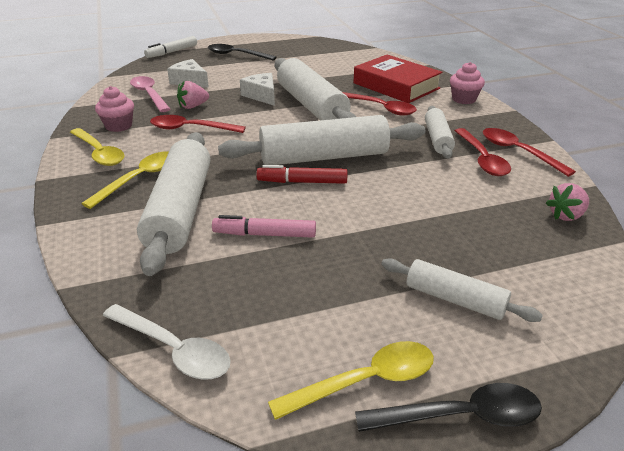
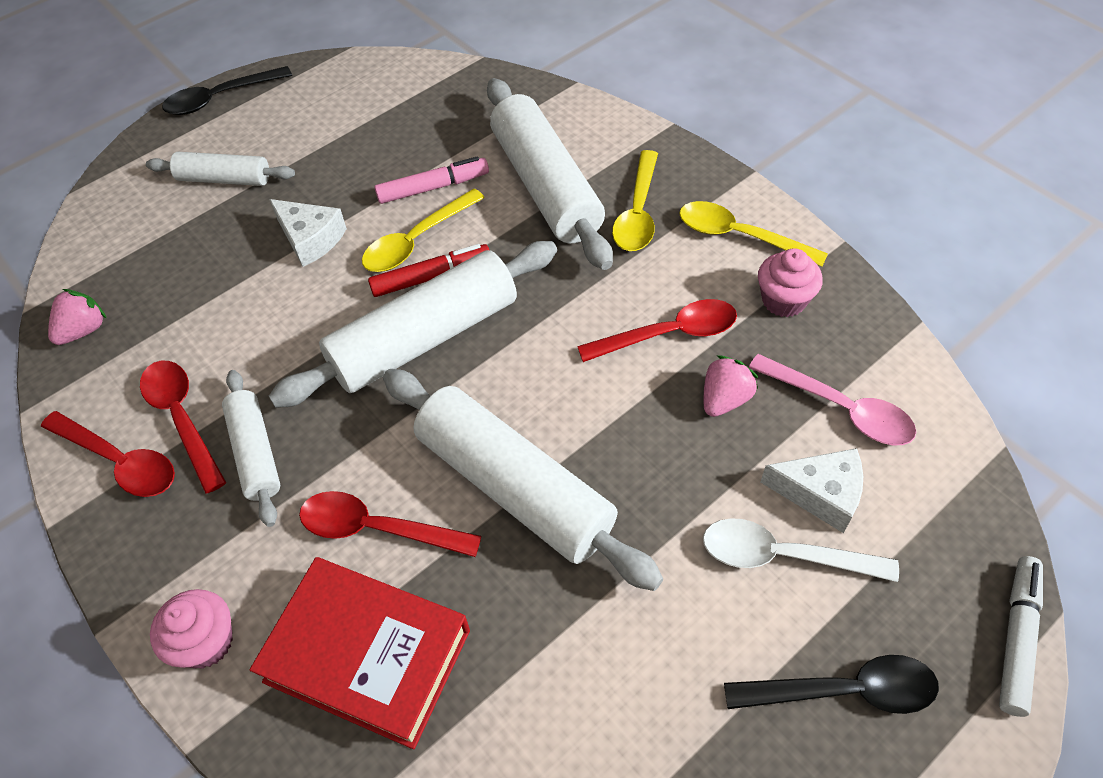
camera: 160 degrees right, 20 degrees up
white spoon [103,304,231,380] -> white spoon moved to [703,518,899,582]
white cheese [240,73,275,106] -> white cheese moved to [269,199,347,267]
yellow spoon [268,341,434,420] -> yellow spoon moved to [362,189,485,272]

